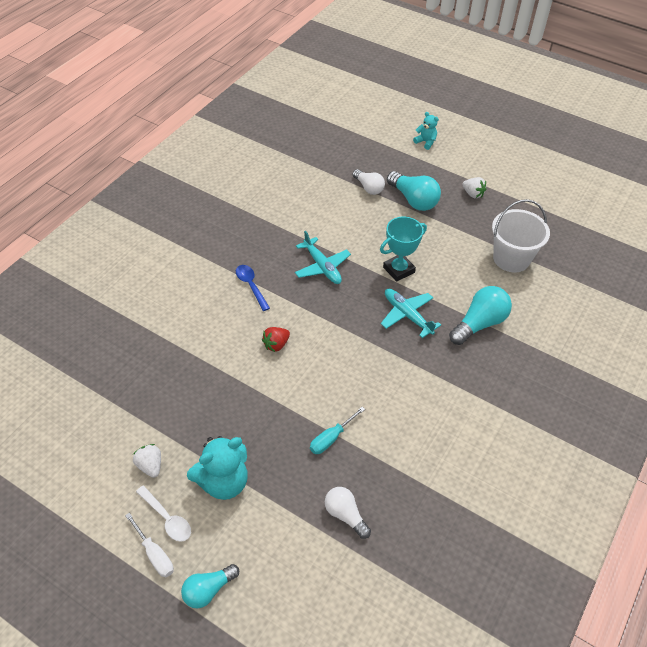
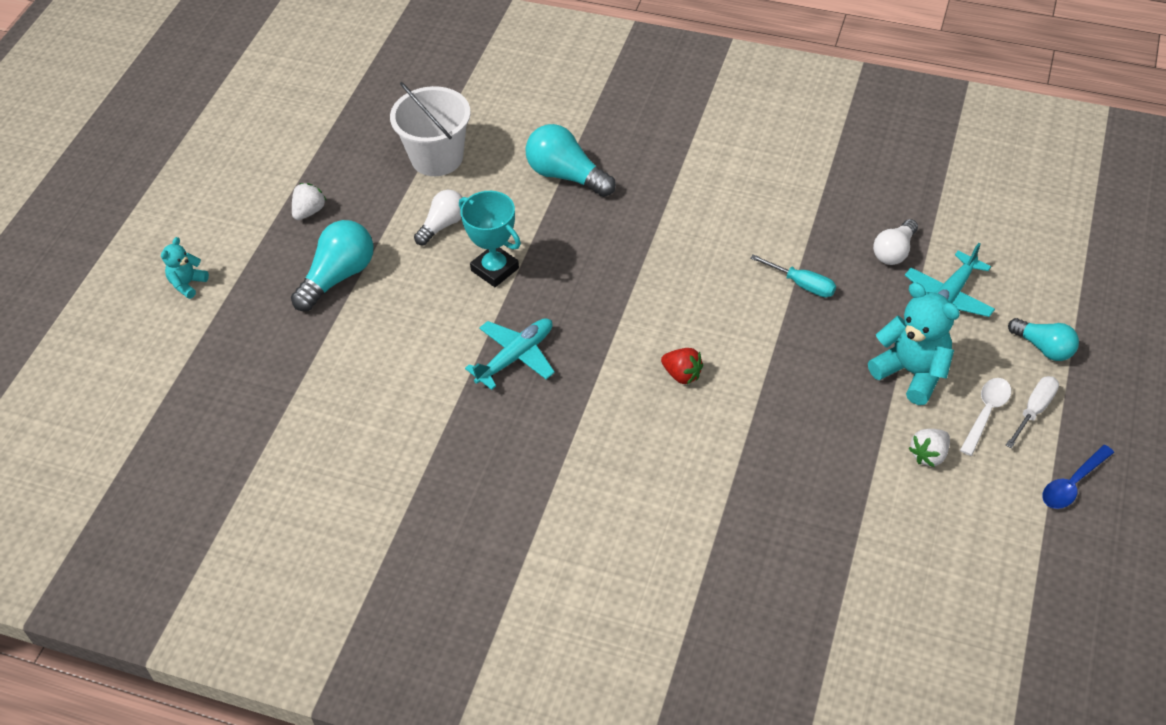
camera: 100 degrees left, 0 degrees up
blue spoon [236,265,270,311] -> blue spoon moved to [1042,445,1114,509]
white light bulb [352,169,385,195] -> white light bulb moved to [414,190,462,245]
turquoise plane [381,289,441,338] -> turquoise plane moved to [905,243,995,317]

